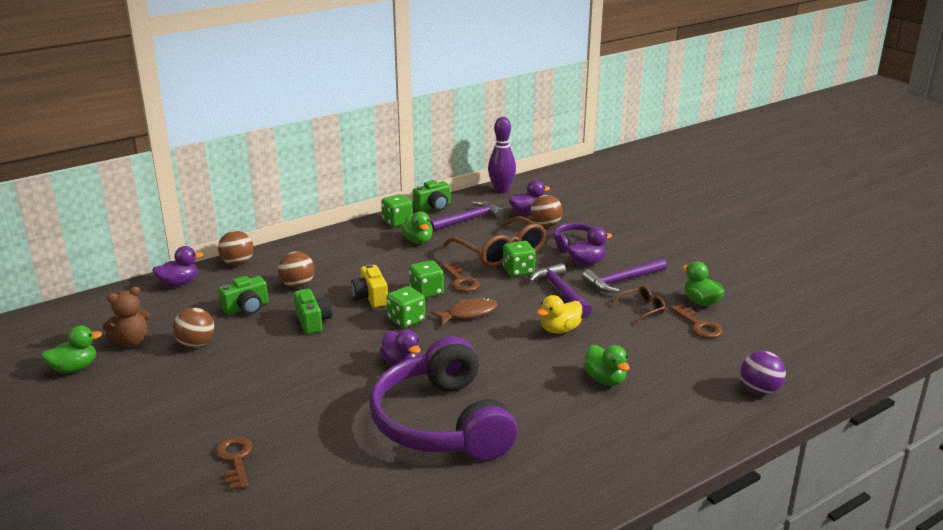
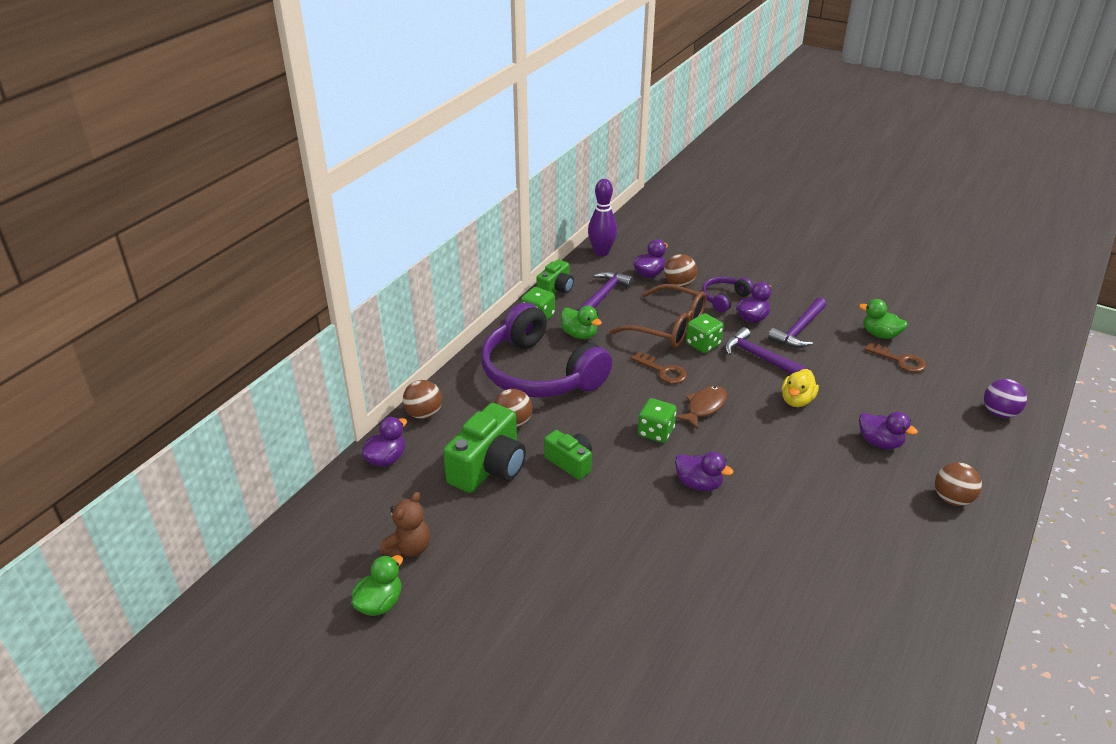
camera: 25 degrees left, 10 degrees up
brown ball [173,307,214,348] -> brown ball moved to [935,462,982,506]
brown key [215,436,253,490] -> none
green camera [218,276,268,315] -> green camera [443,403,526,493], size x1.69
yellow camera [351,264,388,308] -> none
purple headphones [369,336,517,461] -> purple headphones moved to [481,303,612,397]
green dice [409,260,444,298] -> none
green duck [584,345,630,386] -> purple duck [859,412,918,449]
brown glasses [611,286,665,324] -> none

